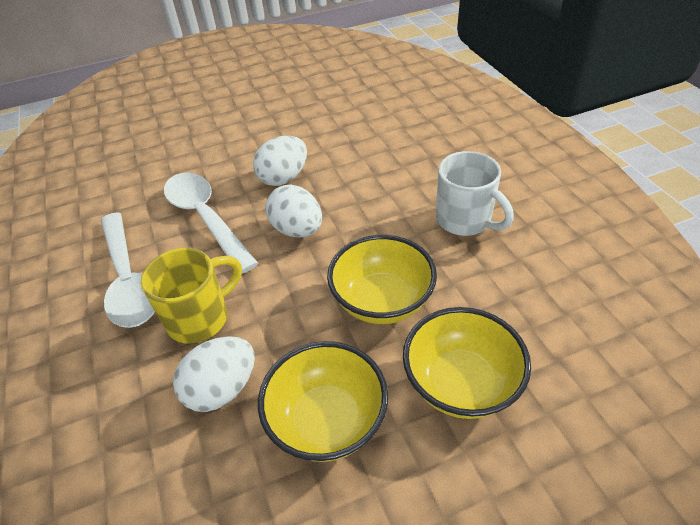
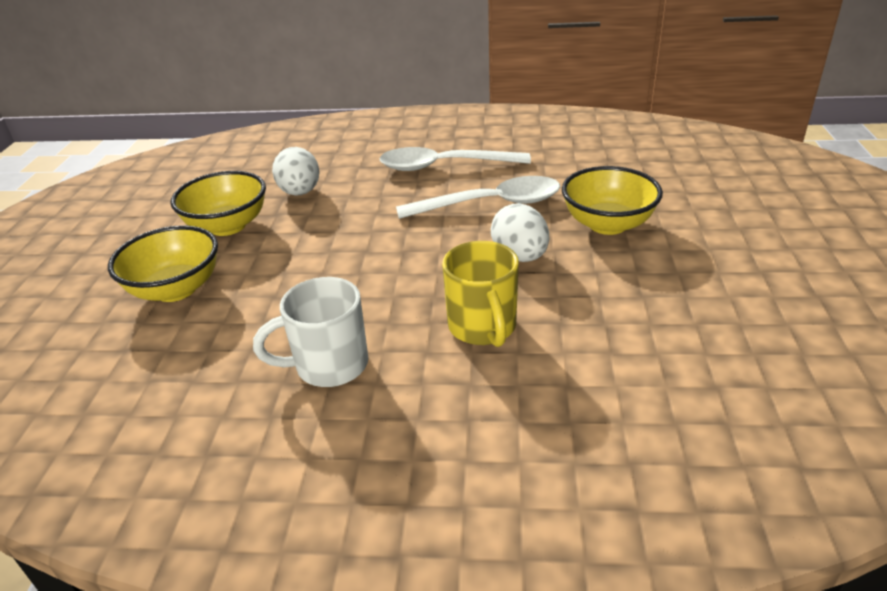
camera: 115 degrees right, 10 degrees down
yellow mug [141,248,242,344] -> yellow mug moved to [442,241,519,347]
white egg [265,185,322,238] -> none
yellow bowl [327,235,437,324] -> yellow bowl moved to [562,166,663,235]

